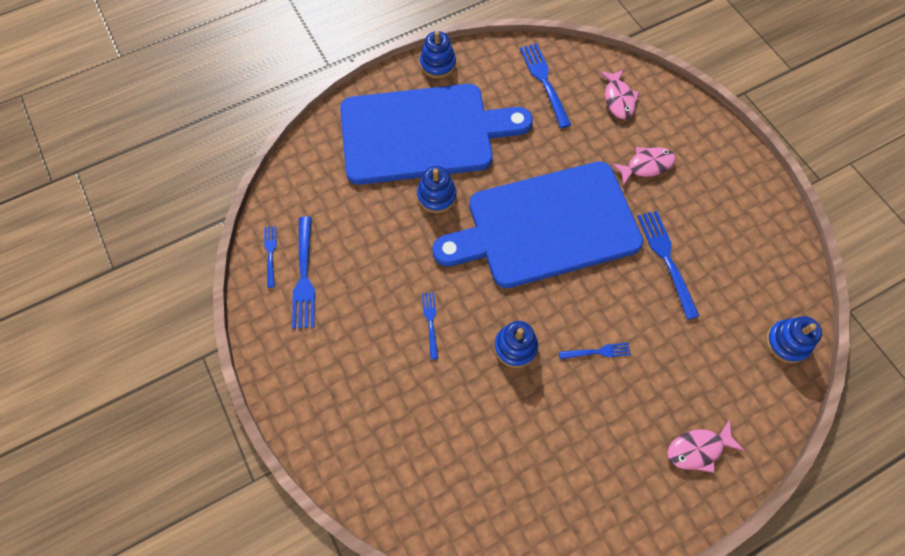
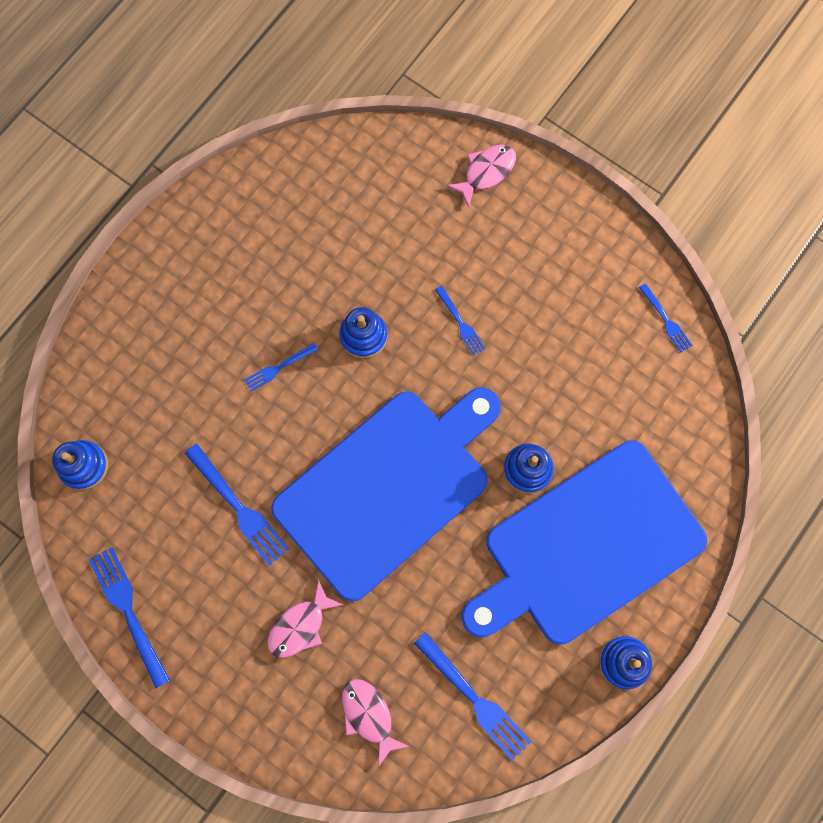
camera: 155 degrees right, 10 degrees up
blue fork [292,216,315,329] -> blue fork moved to [88,547,170,688]
pink fish [667,420,745,473] -> pink fish moved to [447,144,516,207]

